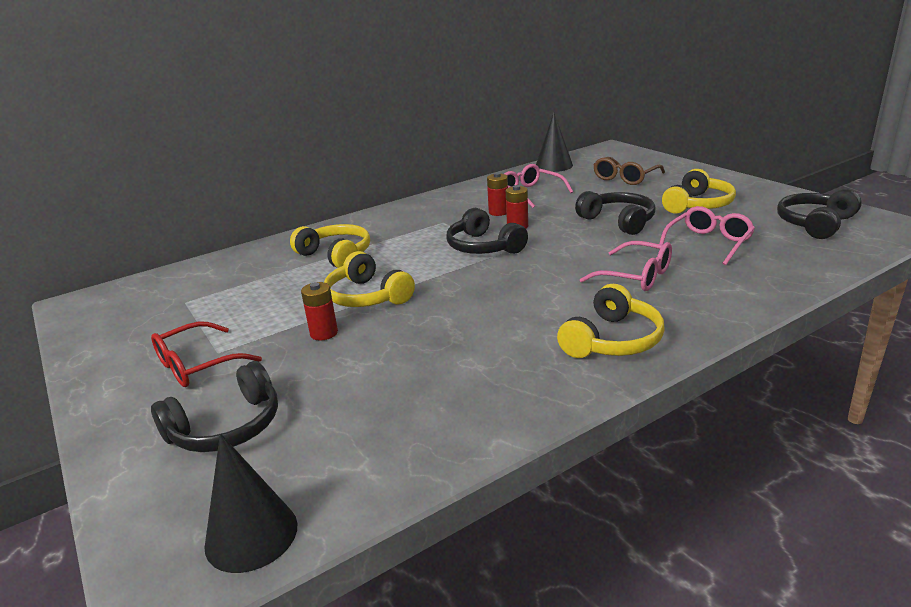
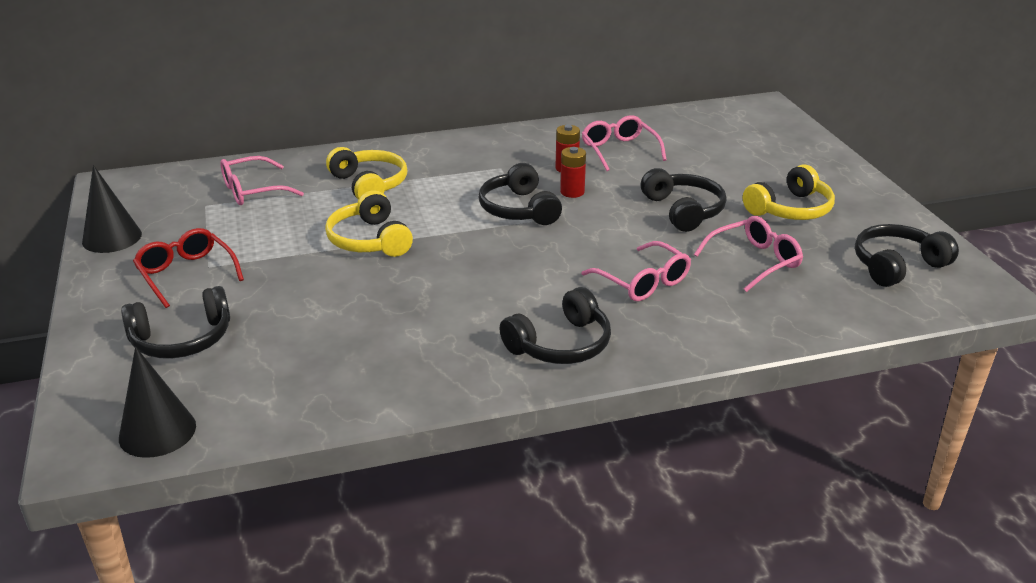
camera: 15 degrees right, 5 degrees up
red glasses [151,322,262,387] -> red glasses turned 75 degrees clockwise [133,228,244,308]
red battery [301,282,338,340] -> none
black cone [536,113,573,172] -> black cone moved to [82,165,142,253]
yellow headphones [557,284,665,358] -> black headphones [500,287,611,364]
brown glasses [593,157,665,185] -> none
none -> pink glasses [220,156,304,205]

